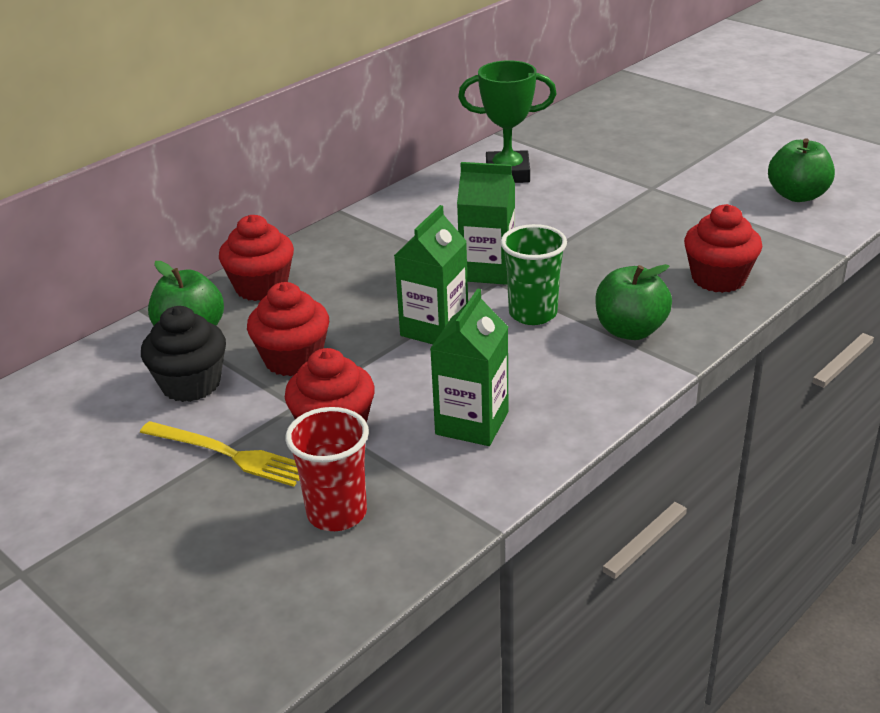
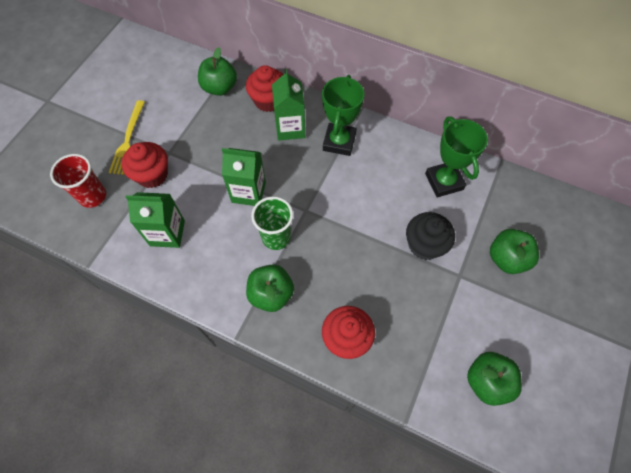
camera: 70 degrees right, 30 degrees up
black cupcake [141,306,226,402] -> black cupcake moved to [406,212,455,260]
red cupcake [247,282,329,376] -> none
green carton [457,162,515,285] -> green carton moved to [272,69,305,141]
none -> green trophy [322,75,364,156]
none -> green apple [490,229,539,274]

